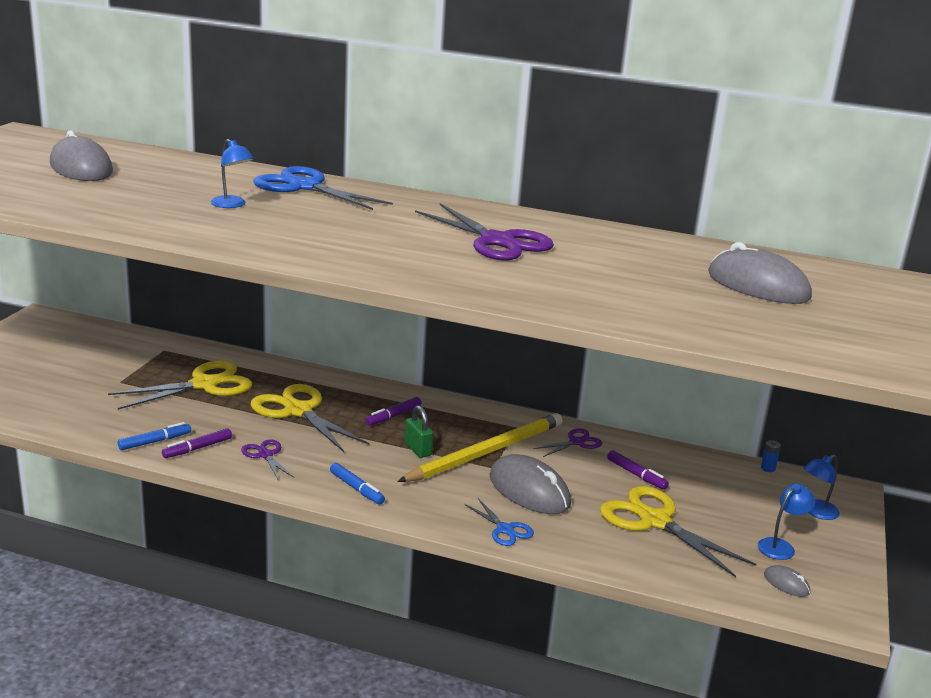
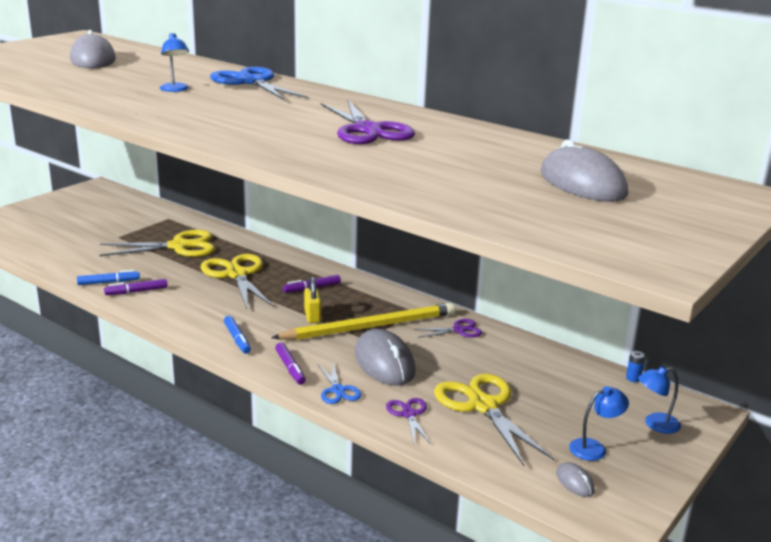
camera: 20 degrees right, 0 degrees up
purple scissors [241,439,294,479] -> purple scissors moved to [386,398,431,444]
green padlock [405,405,434,458] -> yellow padlock [304,277,321,323]
purple marker [607,450,669,490] -> purple marker moved to [275,343,306,385]

